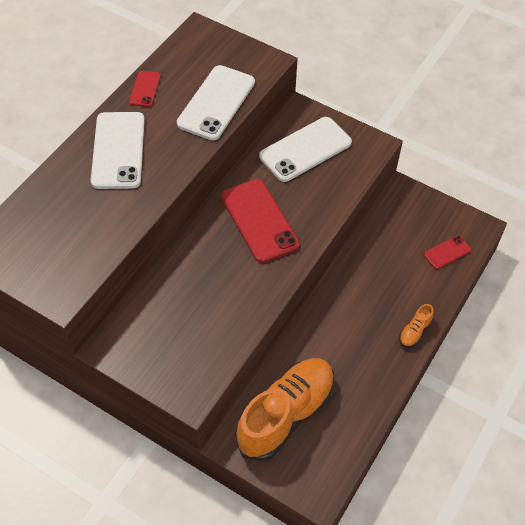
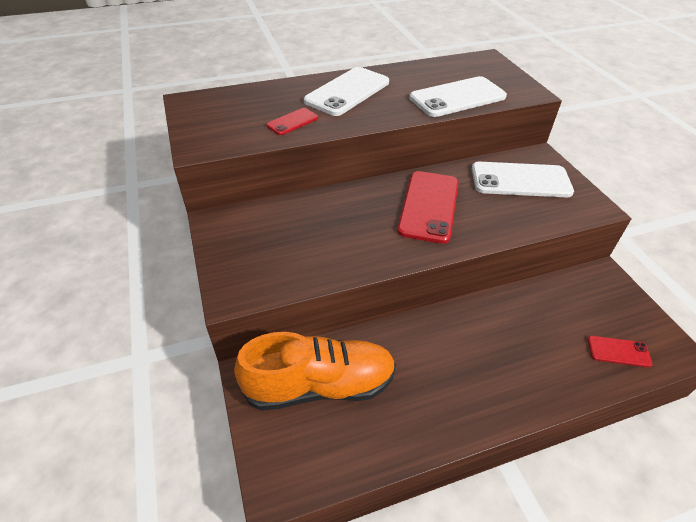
camera: 40 degrees right, 10 degrees down
red phone [129,71,161,107] -> red phone moved to [266,108,318,135]
orange shoe [399,304,434,347] -> none

